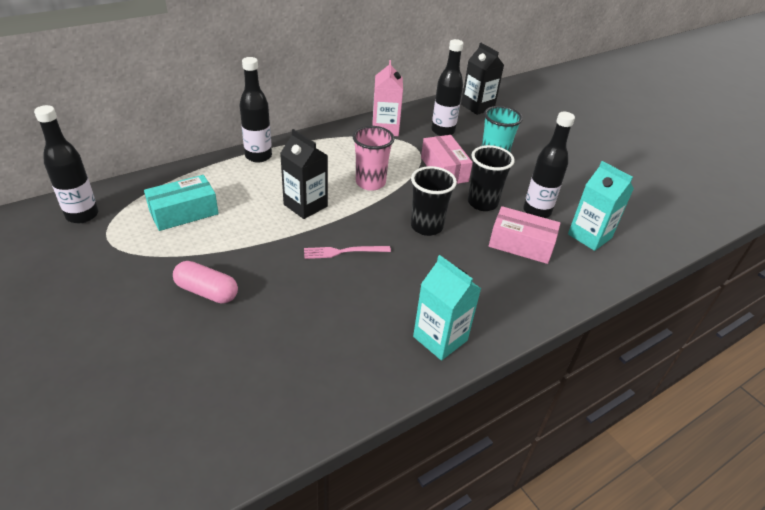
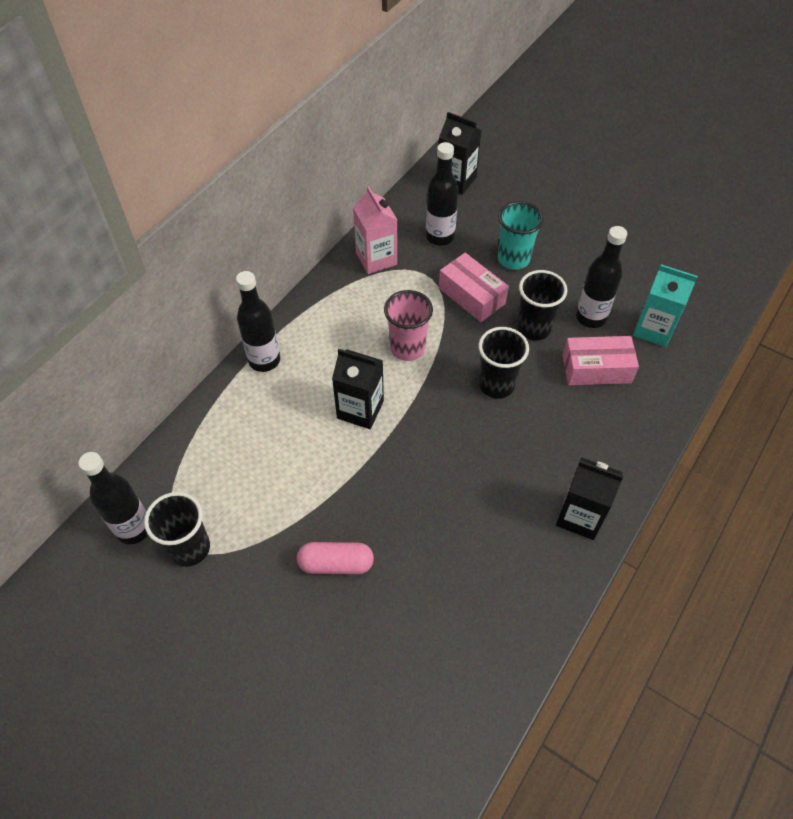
camera: 20 degrees left, 15 degrees up
turquoise box [144,175,219,231] -> none
pink fork [304,246,391,259] -> none
turquoise carton [413,255,481,360] -> black carton [556,457,623,540]
none -> black cup [144,492,210,567]

